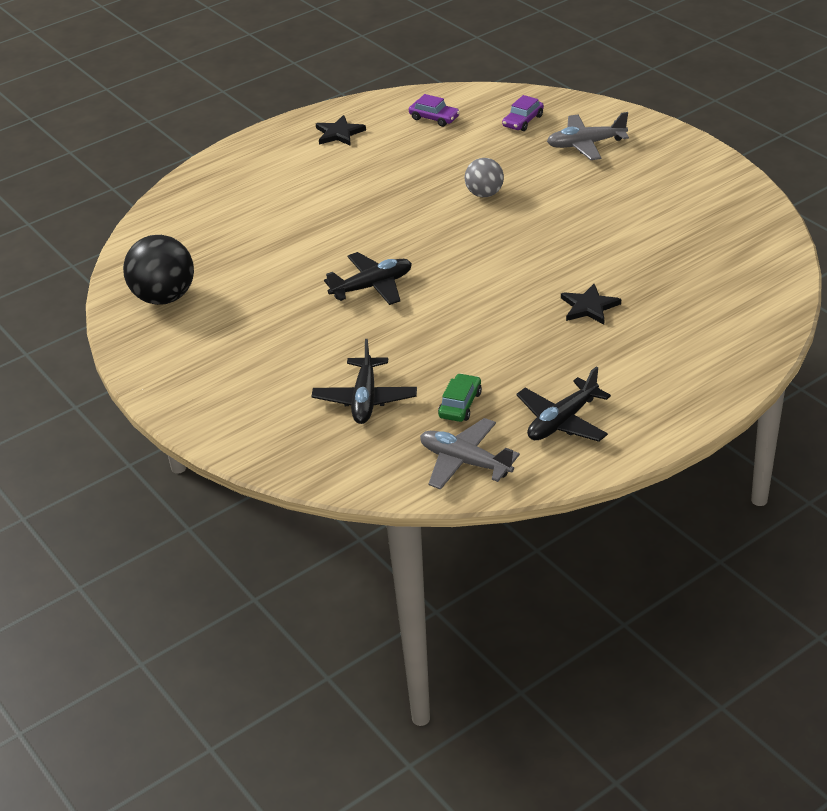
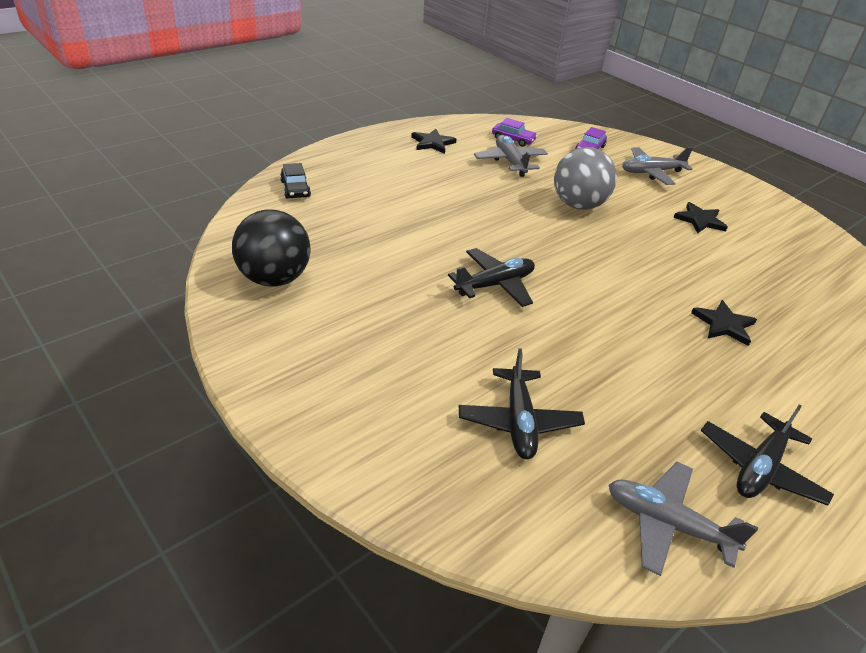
camera: 10 degrees left, 0 degrees up
green car [438,373,482,422] -> none
grey ball [465,158,504,197] -> grey ball [554,147,617,210], size x1.65
none -> black car [280,163,311,198]
none -> grey plane [474,135,548,177]
none -> black star [673,202,728,233]

